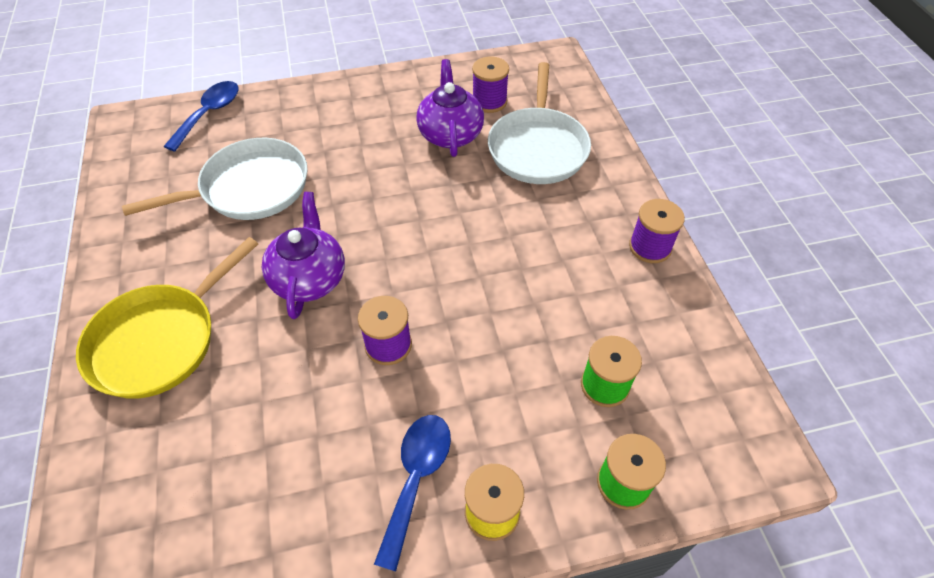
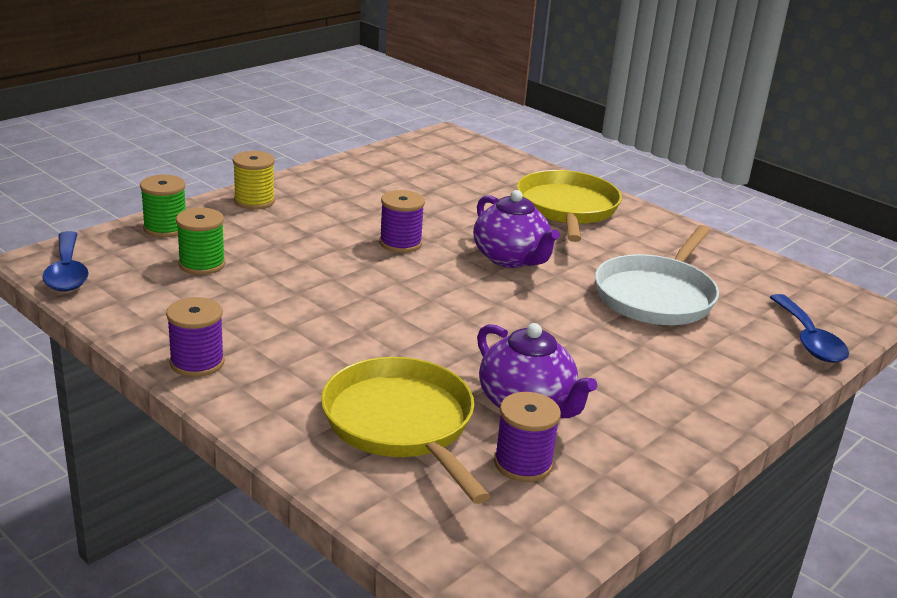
camera: 145 degrees right, 25 degrees down
blue spoon [374,415,451,572] -> blue spoon moved to [42,231,89,291]
white pan [488,62,591,184] -> yellow pan [321,357,490,504]

